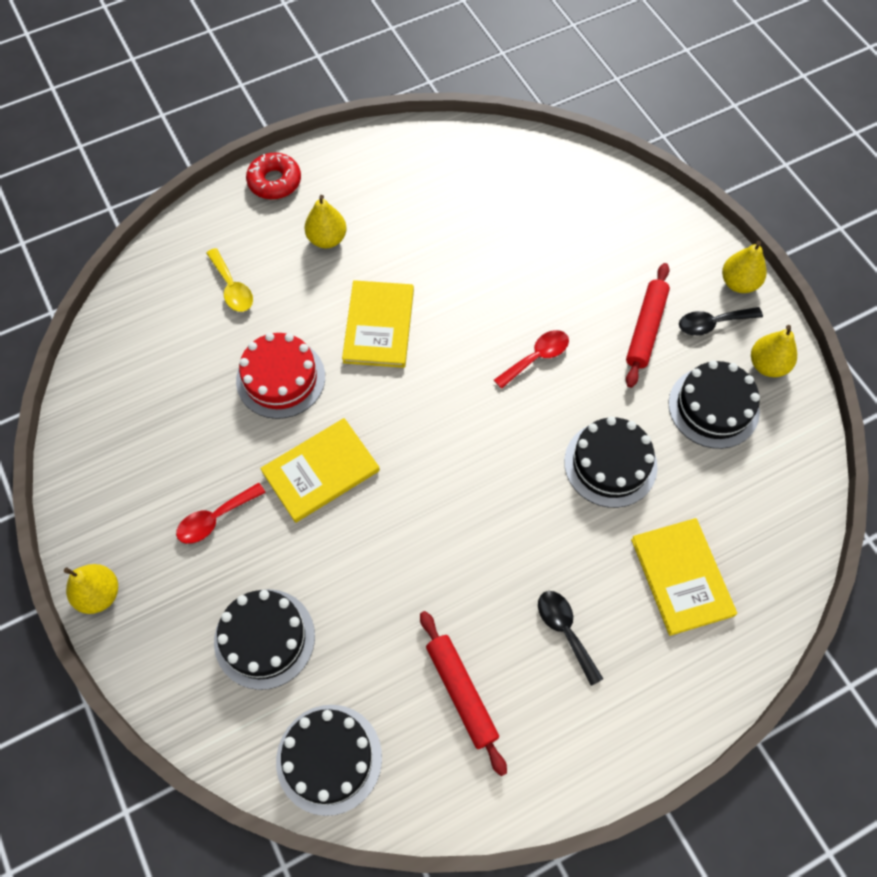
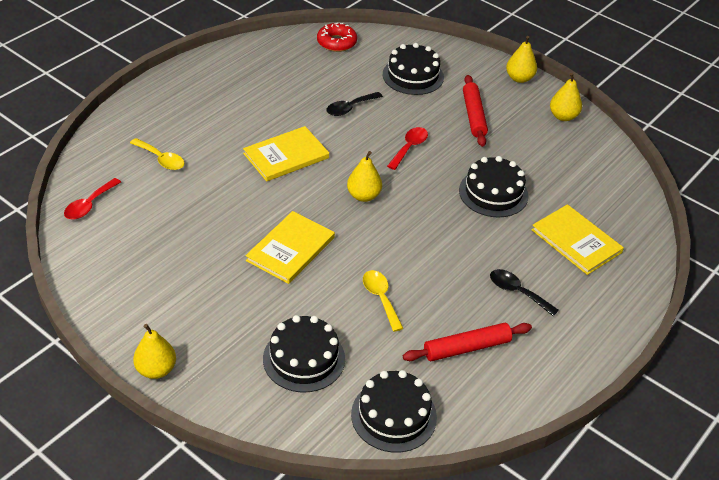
camera: 25 degrees left, 20 degrees down
red spoon [176,482,266,544] -> red spoon moved to [64,178,121,219]
red cake [236,332,325,419] -> none
red donut [246,153,301,199] -> red donut moved to [317,23,357,52]
yellow pear [304,195,347,248] -> yellow pear moved to [347,151,382,202]
yellow book [342,280,414,368] -> yellow book turned 75 degrees clockwise [243,126,329,182]
red rolling pin [420,611,507,776] -> red rolling pin turned 60 degrees counterclockwise [403,323,532,361]
black cake [668,360,760,449] -> black cake moved to [383,43,444,95]
black spoon [679,307,763,336] -> black spoon moved to [327,92,383,116]
none -> yellow spoon [363,270,404,332]

